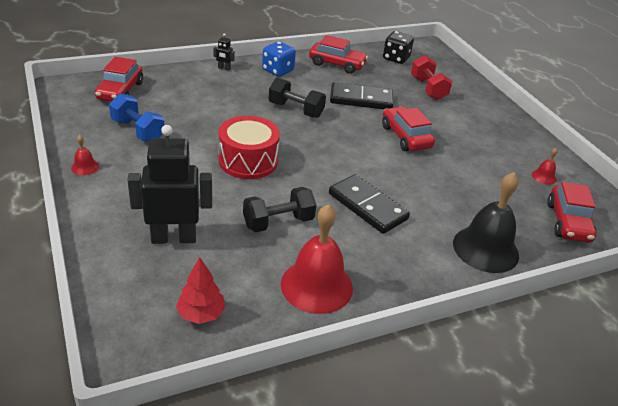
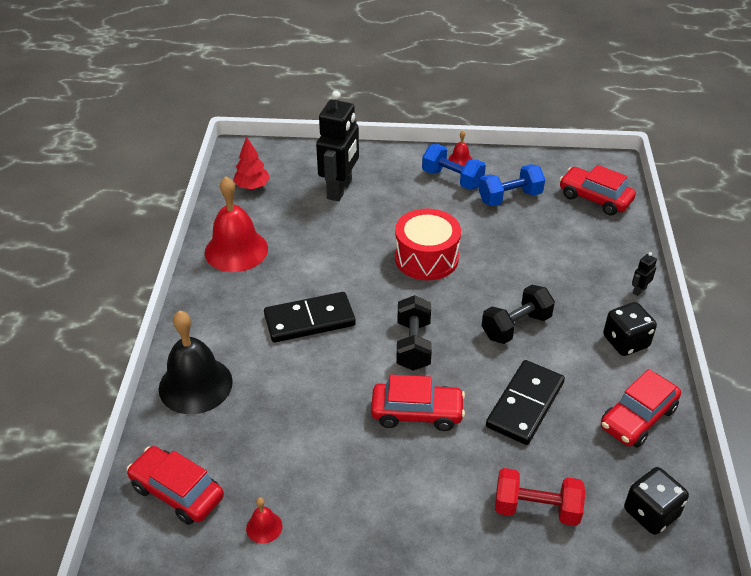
camera: 120 degrees right, 5 degrees up
black dumbbell [243,187,316,232] -> black dumbbell moved to [396,295,432,371]
blue dice [262,41,296,77] -> black dice [603,302,657,356]
none -> blue dumbbell [422,144,486,190]

